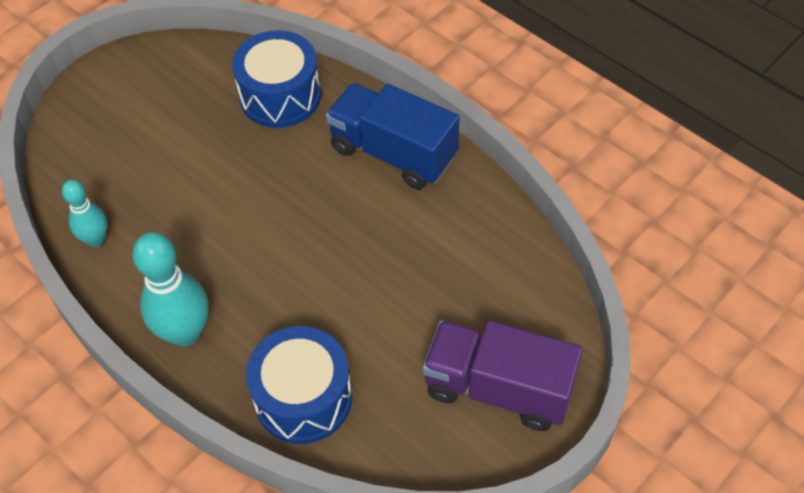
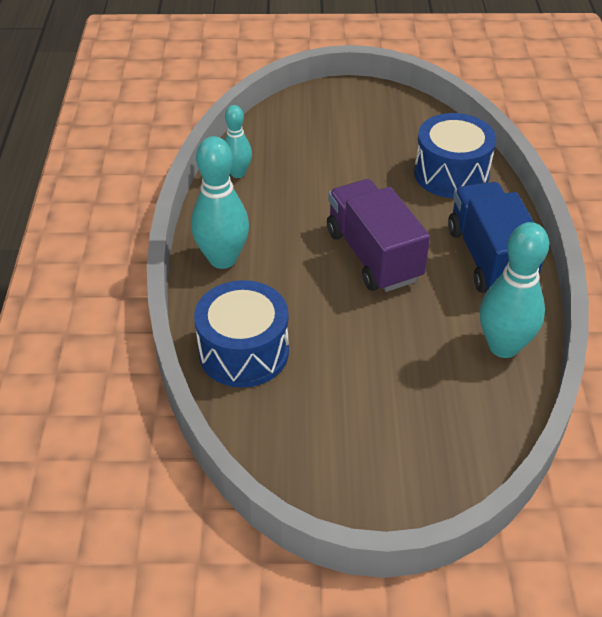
camera: 45 degrees right, 10 degrees down
purple truck [423,320,583,431] -> purple truck moved to [327,179,430,292]
none -> turquoise bowling pin [480,222,549,358]

